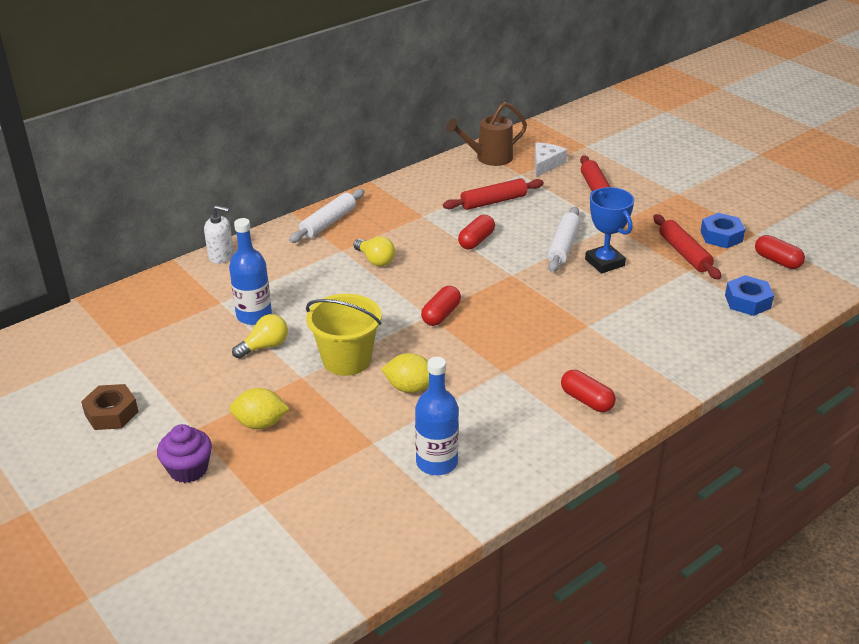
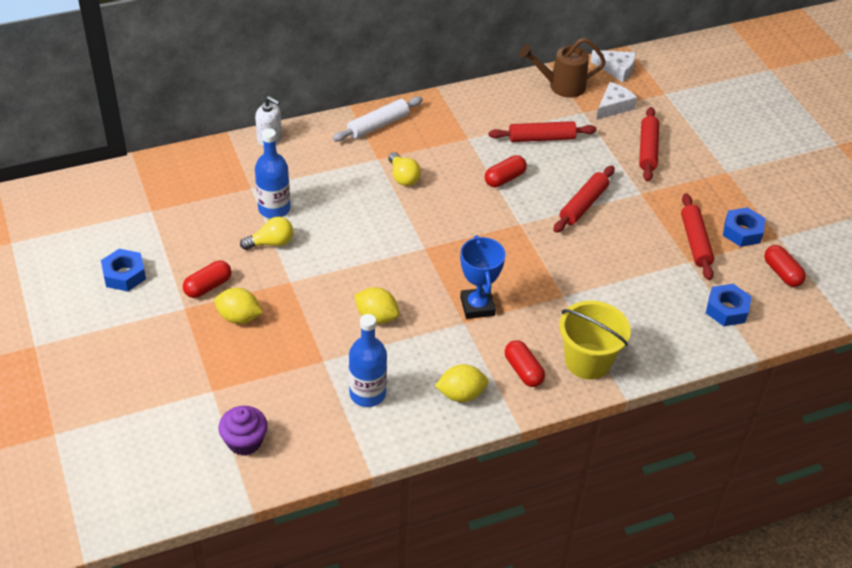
camera: 15 degrees right, 10 degrees up
brown nut [81,384,138,430] -> blue nut [101,249,146,291]
purple cupcake [157,424,212,483] -> purple cupcake moved to [219,406,268,455]
yellow bucket [306,294,381,376] -> yellow bucket moved to [559,301,631,380]
red capsule [421,286,461,326] -> red capsule moved to [183,261,231,298]
white rolling pin [548,207,580,272] -> red rolling pin [553,166,615,233]
blue trophy [585,187,634,274] -> blue trophy moved to [460,235,506,319]
none -> yellow lemon [435,364,489,402]
none -> white cheese [591,50,636,82]

